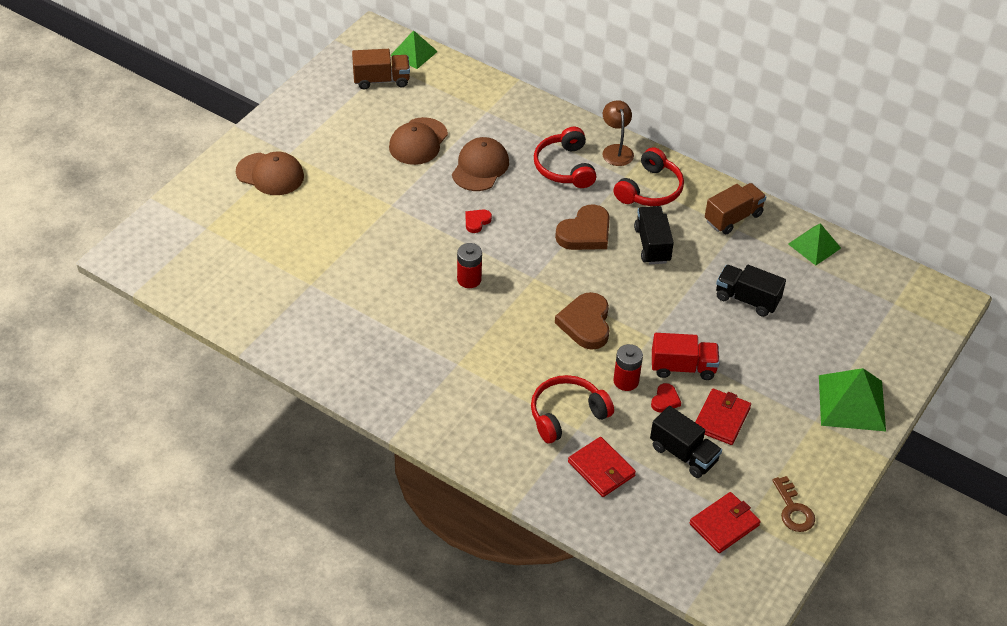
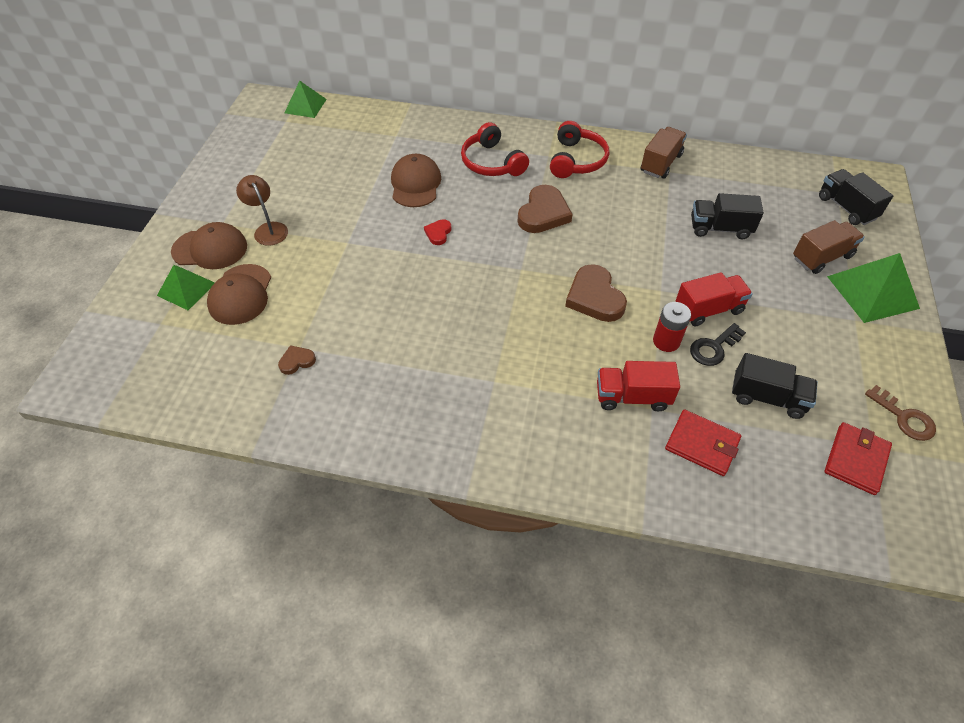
camera: 20 degrees left, 5 degrees up
brown truck [352,49,410,89] -> brown truck moved to [793,220,865,274]
brown cap [389,117,448,165] -> brown cap moved to [207,264,271,325]
red battery [457,243,482,288] -> none
red headphones [531,375,614,443] -> red truck [597,361,680,411]
brown lamp [602,100,634,166] -> brown lamp moved to [236,175,288,246]
black truck [634,206,674,264] -> black truck moved to [819,169,893,225]
red heart [651,383,681,413] -> black key [690,323,746,366]
red wallet [695,389,751,445] -> none
green pyramid [788,223,841,266] -> green pyramid moved to [157,265,215,310]
none -> brown heart [278,345,316,375]

